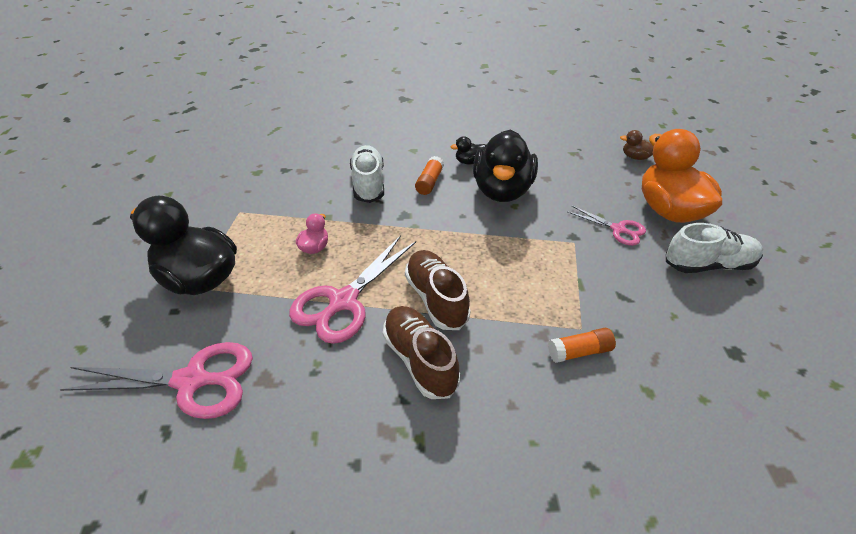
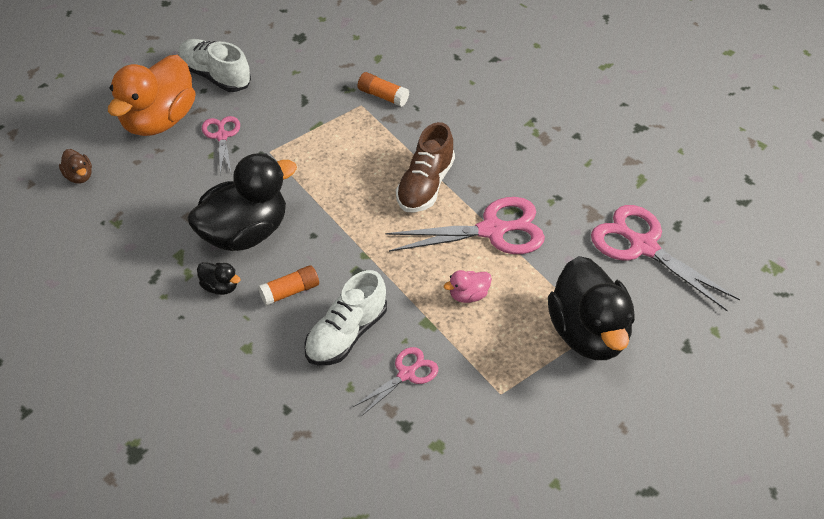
camera: 135 degrees left, 5 degrees up
brown shoe [383,306,460,399] -> none
none -> pink scissors [353,347,438,416]

